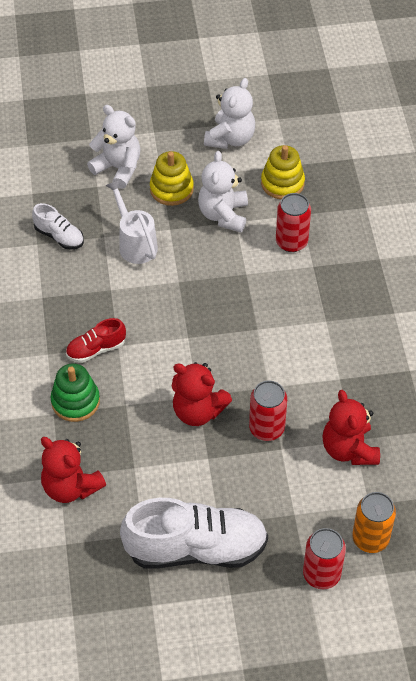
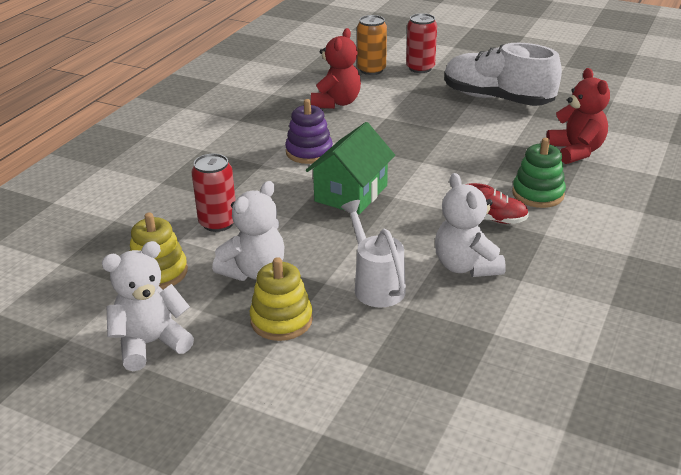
camera: 145 degrees left, 20 degrees down
white shoe [32,203,84,250] -> none
white teddy bear [87,105,141,189] -> white teddy bear moved to [435,173,506,277]
white watering can [105,180,158,264] -> white watering can turned 150 degrees clockwise [341,200,406,308]
red teddy bear [172,362,232,426] -> none
red can [249,381,287,441] -> none
none -> purple stacking toy [285,99,333,164]
none -> green house [306,122,395,214]

